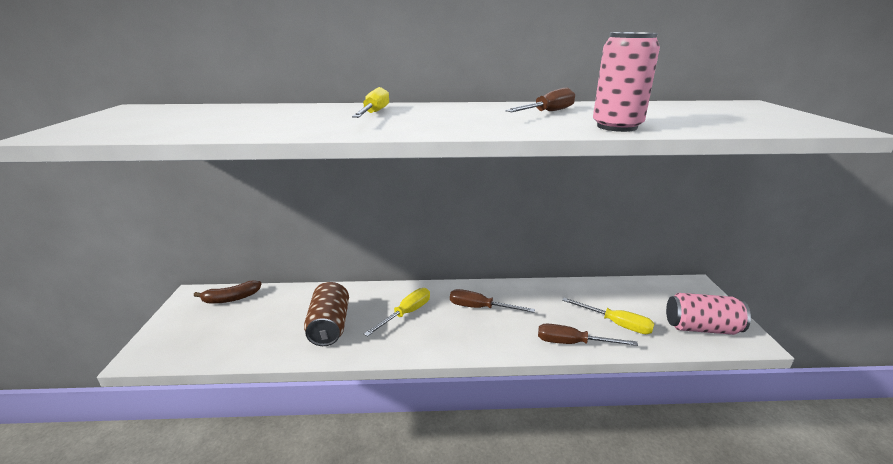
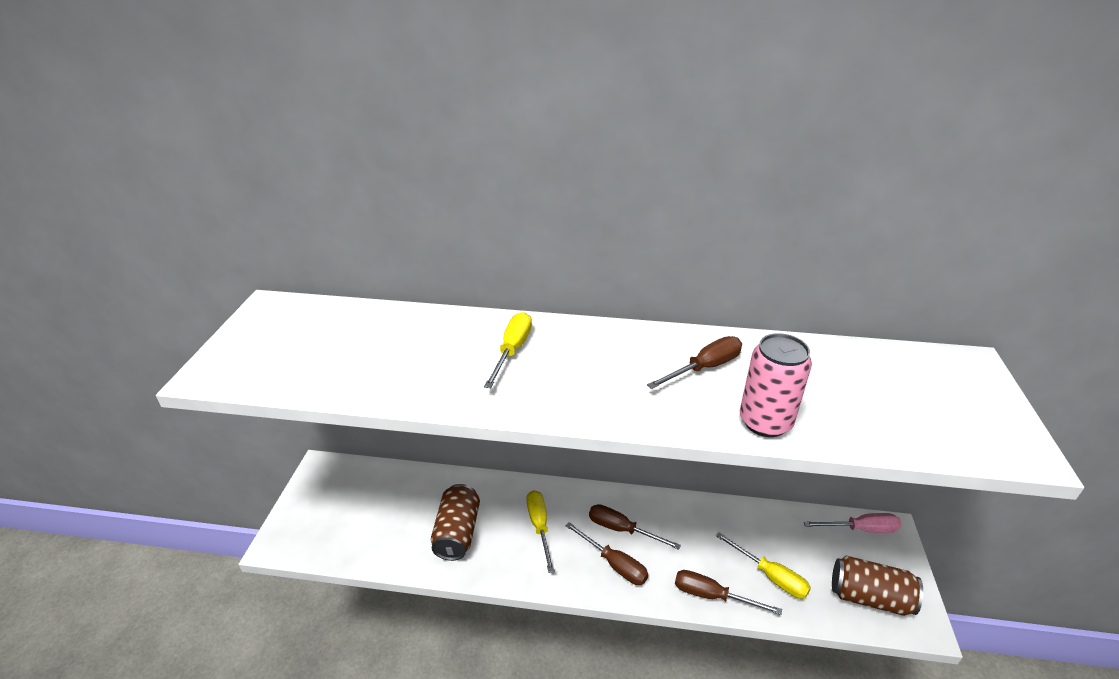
camera: 10 degrees right, 10 degrees up
brown banana [194,280,262,304] -> none
yellow screwdriver [364,288,430,337] -> yellow screwdriver turned 60 degrees counterclockwise [527,490,554,573]
pink can [666,293,751,335] -> brown can [832,556,923,616]
none -> brown screwdriver [565,522,648,585]
none -> pink screwdriver [804,513,901,533]

